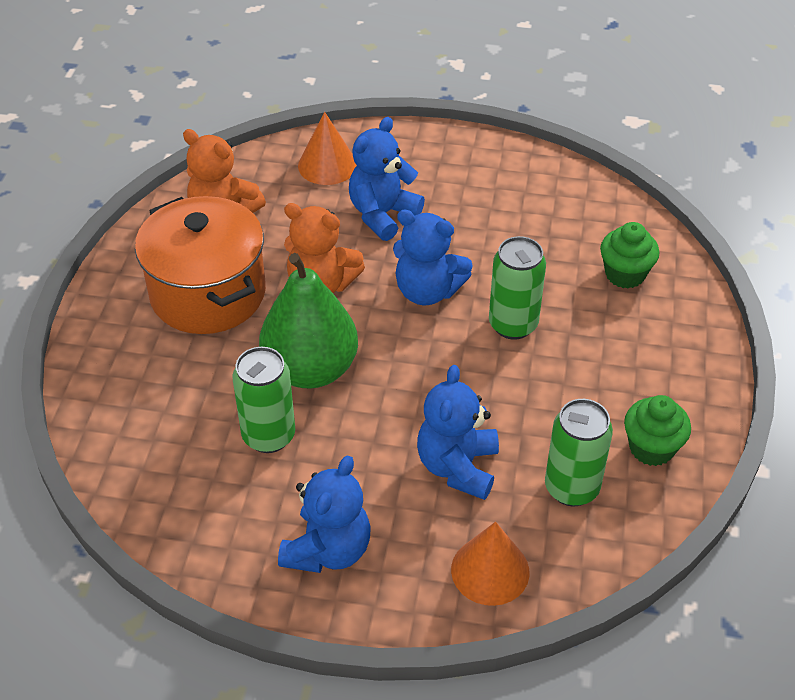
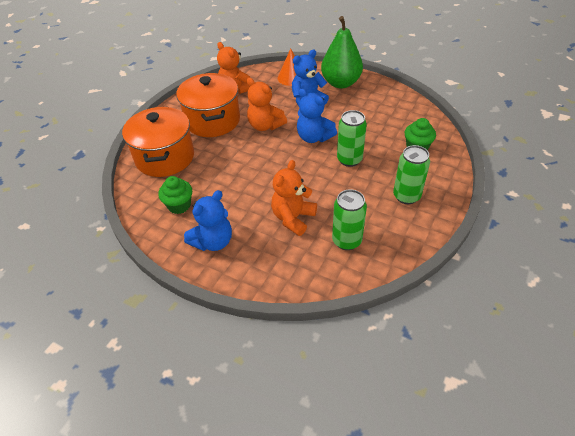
camera: 20 degrees right, 0 degrees up
green can [233,347,295,453] -> green can moved to [393,145,430,204]
green pear [259,253,358,389] -> green pear moved to [321,16,363,89]
blue teddy bear [417,365,499,500] -> orange teddy bear [271,160,317,236]
orange cone [451,522,529,606] -> none
green cupcake [624,395,691,466] -> green cupcake moved to [158,176,192,214]
none -> orange pot [122,107,194,177]

